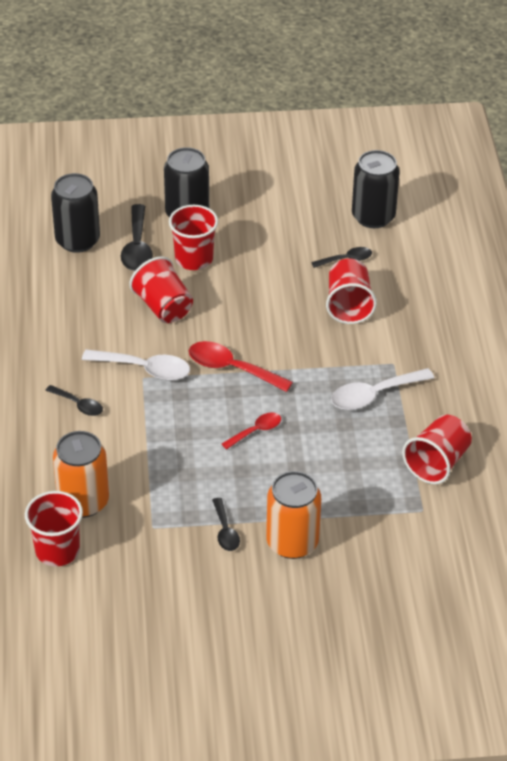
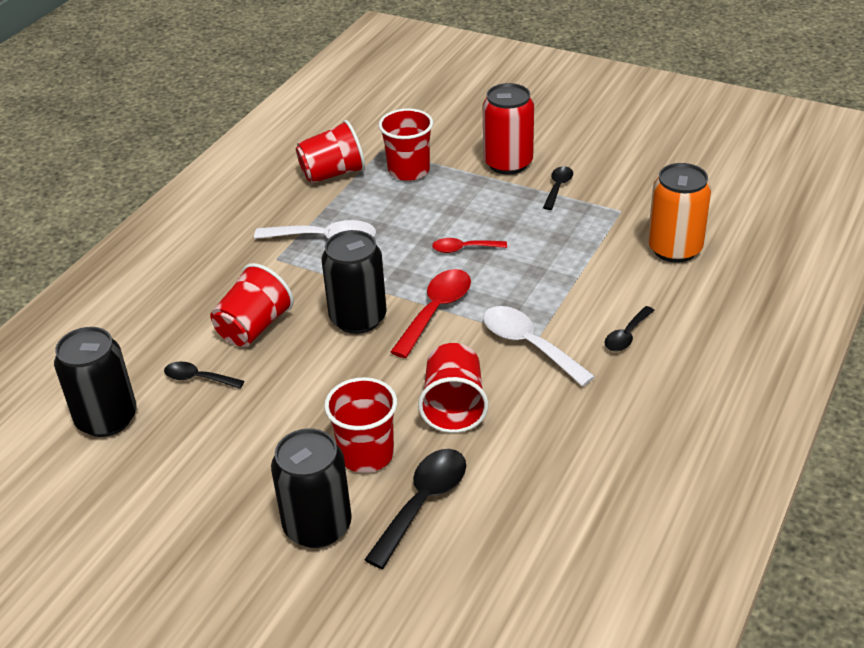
camera: 145 degrees left, 5 degrees down
red cup [25,491,83,566] -> red cup moved to [379,108,433,181]
black spoon [45,385,103,416] -> black spoon turned 120 degrees counterclockwise [605,306,655,351]
black can [51,173,100,253] -> black can moved to [321,230,387,334]
red spoon [189,341,293,392] -> red spoon turned 120 degrees counterclockwise [391,269,471,358]
orange can [266,471,321,559] -> red can [483,83,534,175]

